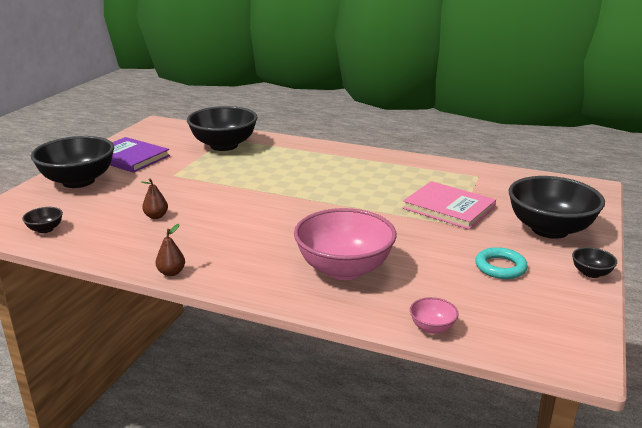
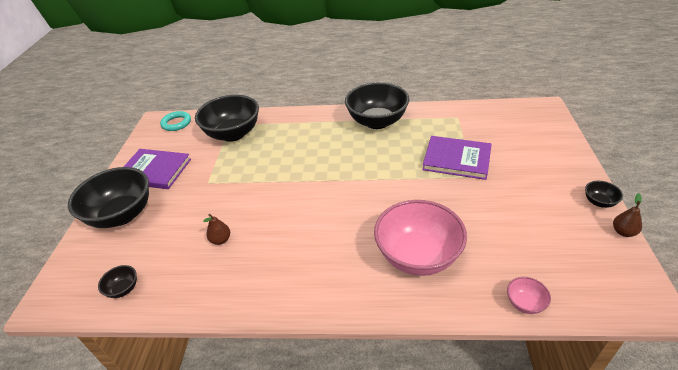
camera: 15 degrees left, 15 degrees up
brown pear [155,224,185,276] -> brown pear moved to [613,193,642,237]
pink book [403,181,496,230] -> purple book [422,136,492,180]
turquoise ring [475,247,528,279] -> turquoise ring moved to [160,111,191,131]
black bowl [509,176,605,239] -> black bowl moved to [345,82,409,129]

